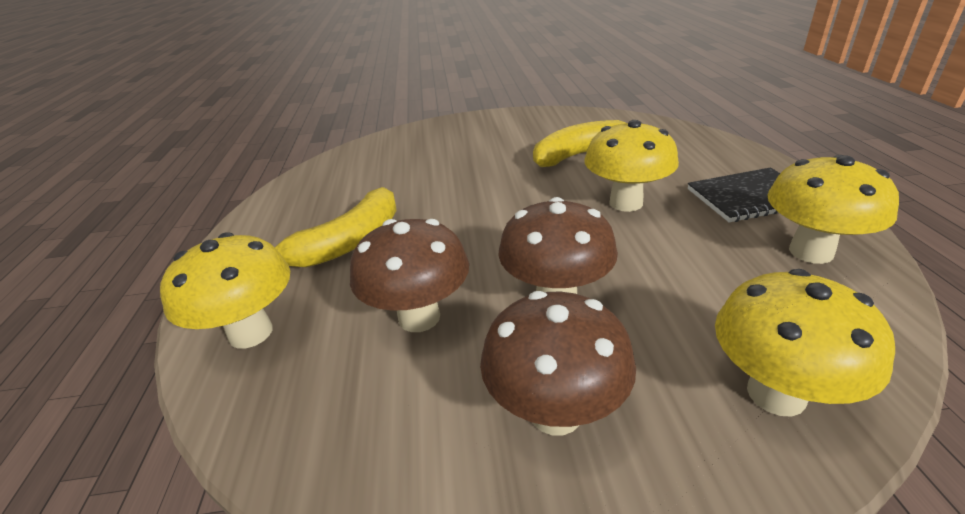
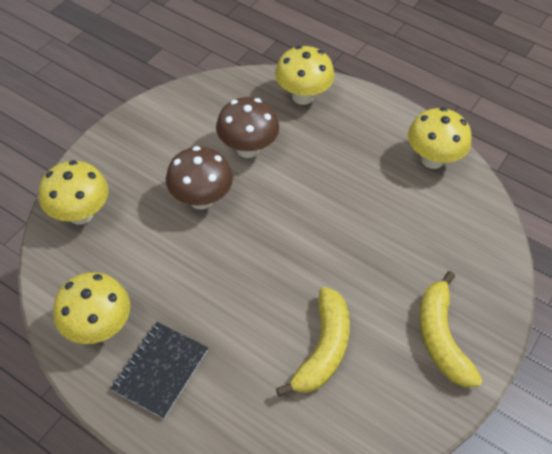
camera: 125 degrees right, 20 degrees up
yellow banana [274,187,397,267] -> yellow banana moved to [419,271,483,387]
brown mushroom [480,291,636,435] -> none
yellow mushroom [584,120,679,212] -> yellow mushroom moved to [408,107,472,169]

